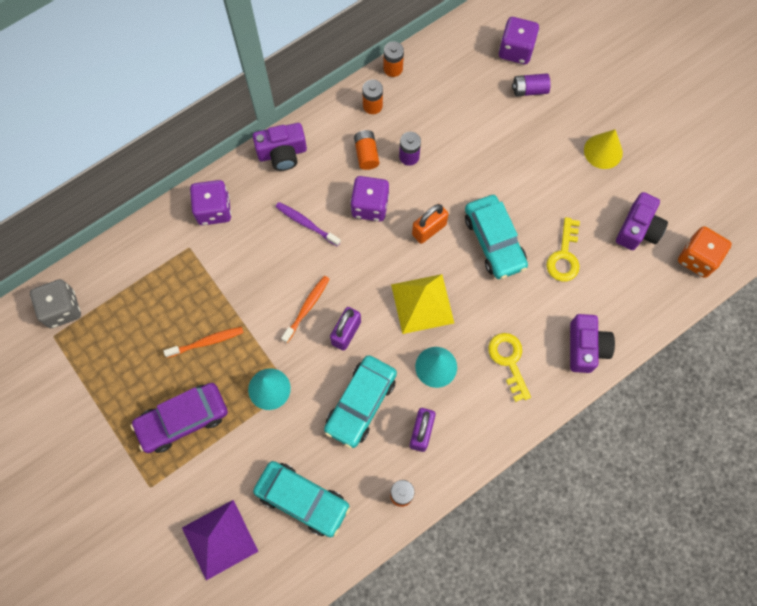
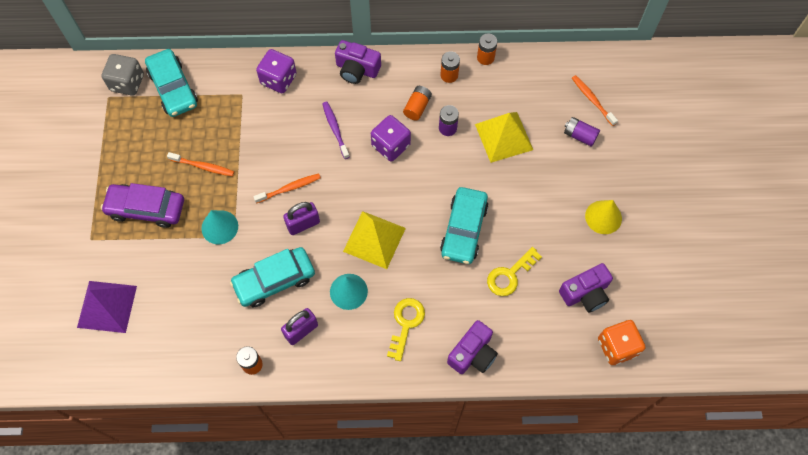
camera: 35 degrees right, 5 degrees down
turquoise car [253,461,350,537] -> turquoise car moved to [145,49,198,117]
orange padlock [412,204,449,244] -> none
purple dice [499,17,539,64] -> orange toothbrush [572,75,618,126]
none -> yellow pyramid [475,112,533,163]

